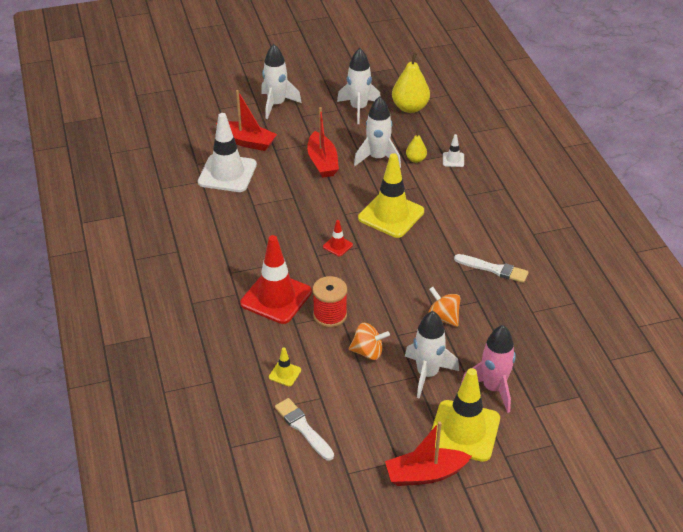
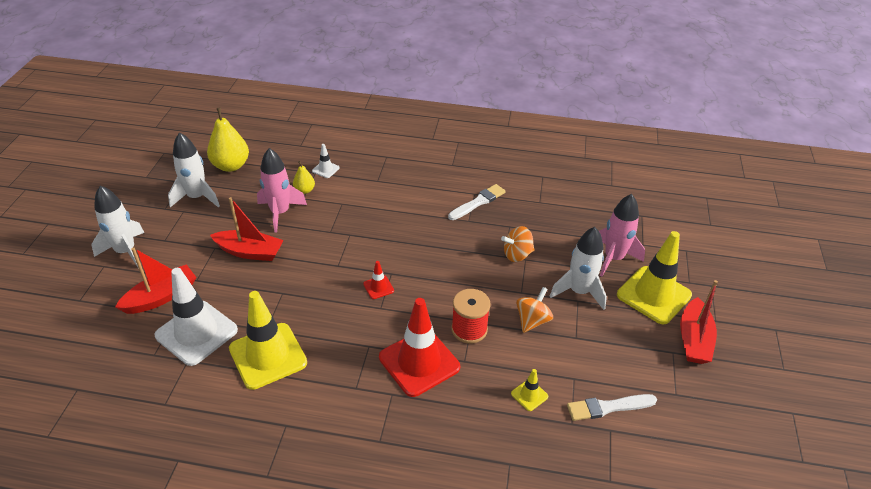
camera: 65 degrees left, 0 degrees up
white rocket [354,96,401,168] -> pink rocket [257,148,307,233]
yellow traffic cone [358,153,424,238] -> yellow traffic cone moved to [229,291,307,390]

